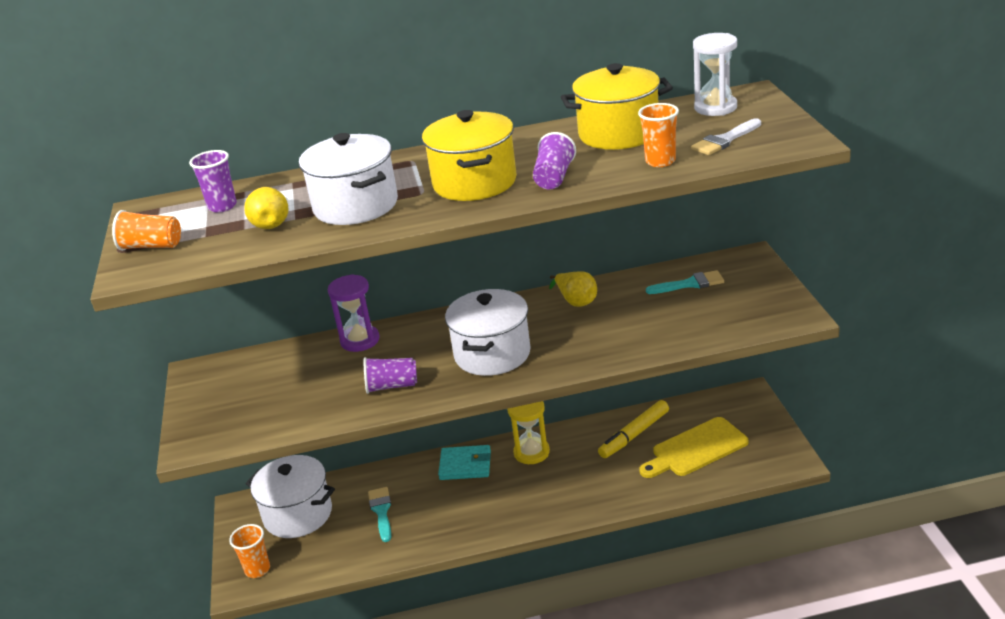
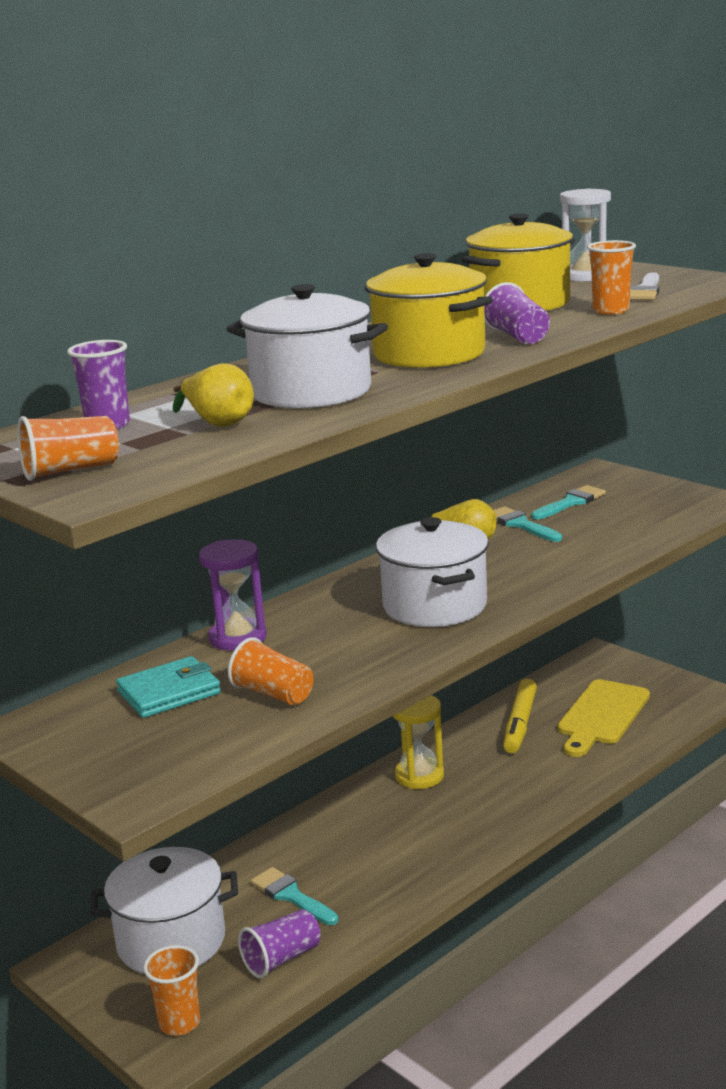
camera: 35 degrees left, 10 degrees down
purple cup [364,357,417,394] -> purple cup moved to [238,909,320,979]
turquoise wallet [438,445,491,480] -> turquoise wallet moved to [116,656,221,718]
none -> orange cup [228,637,313,705]
none -> turquoise brush [494,507,562,542]

